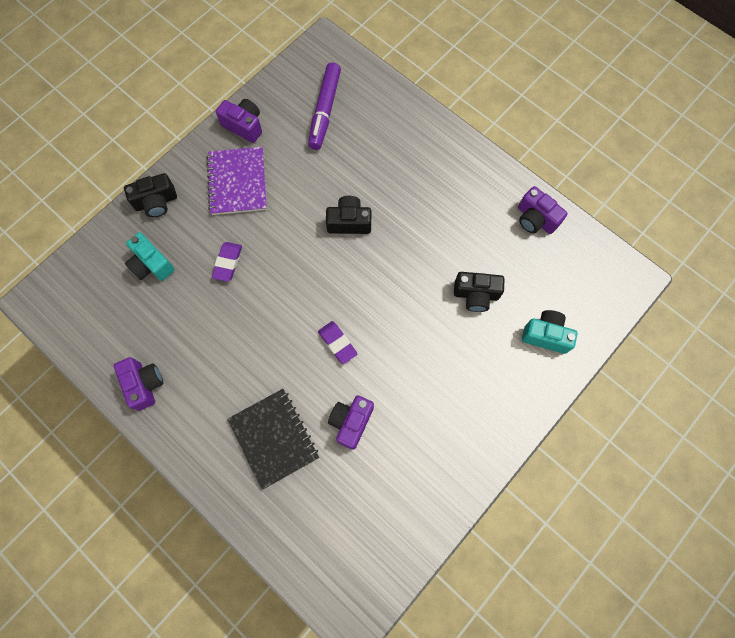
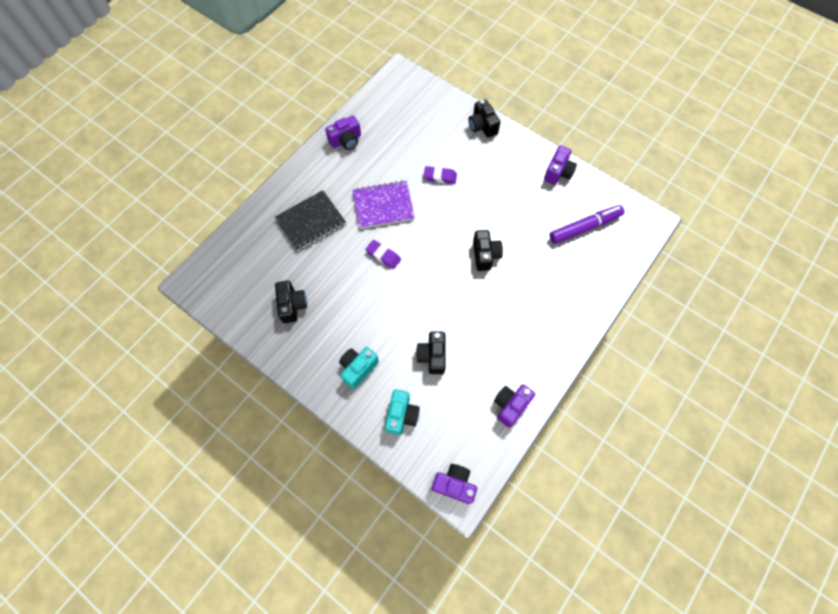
camera: 85 degrees right, 5 degrees down
turquoise camera [125,232,175,281] -> turquoise camera moved to [339,347,379,389]
purple notebook [207,147,267,215] -> purple notebook moved to [353,180,415,229]
purple marker [308,63,341,150] -> purple marker turned 150 degrees clockwise [550,205,625,244]
purple eraser [318,321,357,364] -> purple eraser turned 75 degrees clockwise [365,240,401,269]
purple camera [328,396,374,450] -> purple camera moved to [432,464,477,504]
none -> black camera [275,281,307,323]

